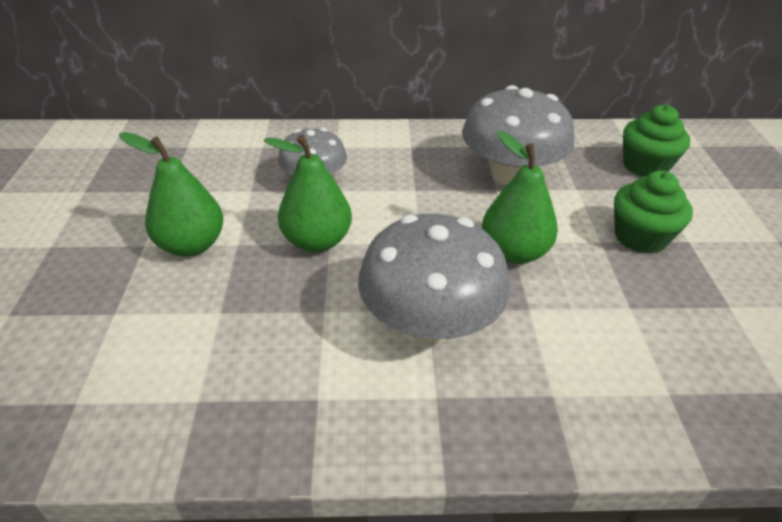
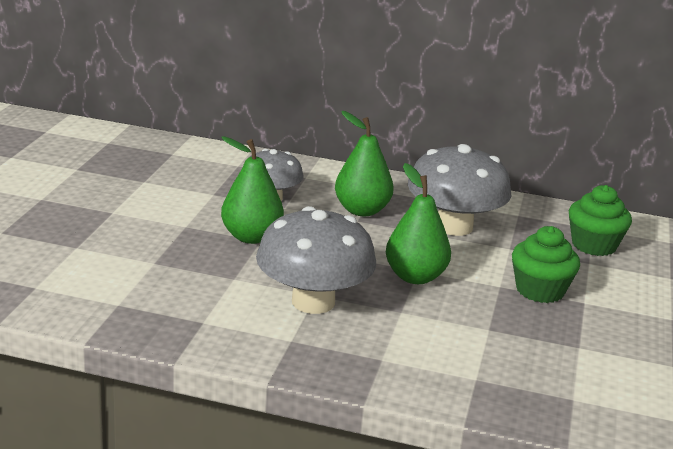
camera: 15 degrees right, 15 degrees down
green pear [119,132,223,257] -> green pear moved to [335,111,394,216]

